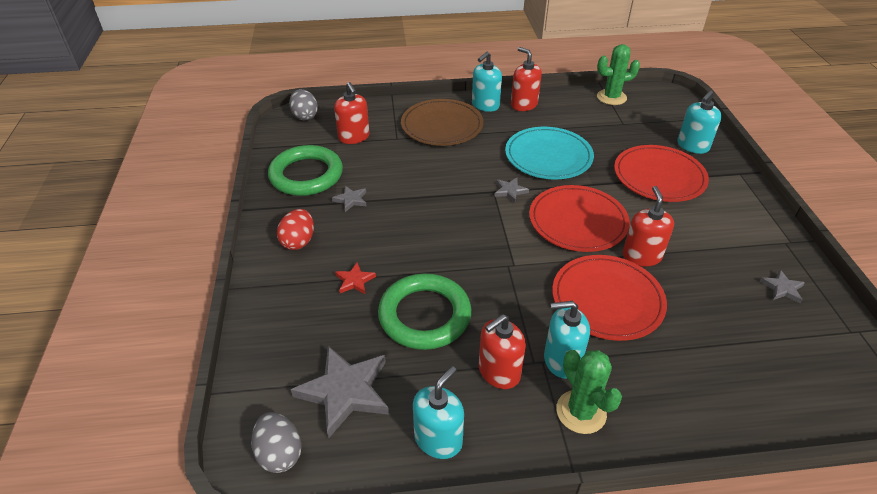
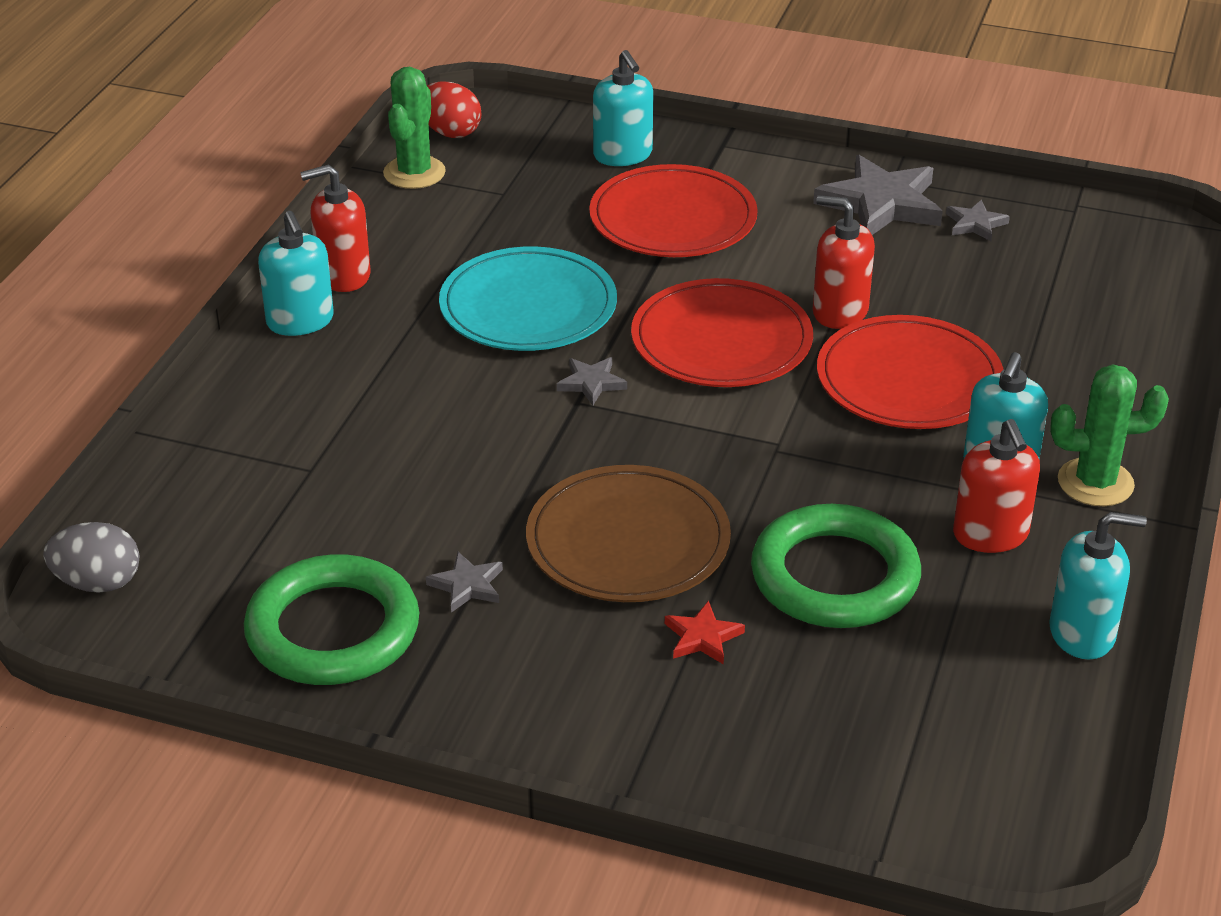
camera: 65 degrees left, 5 degrees down
grey egg [251,412,302,473] -> none
red egg [277,209,314,250] -> red egg moved to [427,82,481,138]
grey star [291,346,389,438] -> grey star moved to [813,155,943,235]
red soap dispenser [334,82,369,144] -> none
brown plate [401,99,484,146] -> brown plate moved to [526,465,731,602]
turquoise soap dispenser [413,366,464,459] -> turquoise soap dispenser turned 120 degrees clockwise [1049,512,1147,659]

